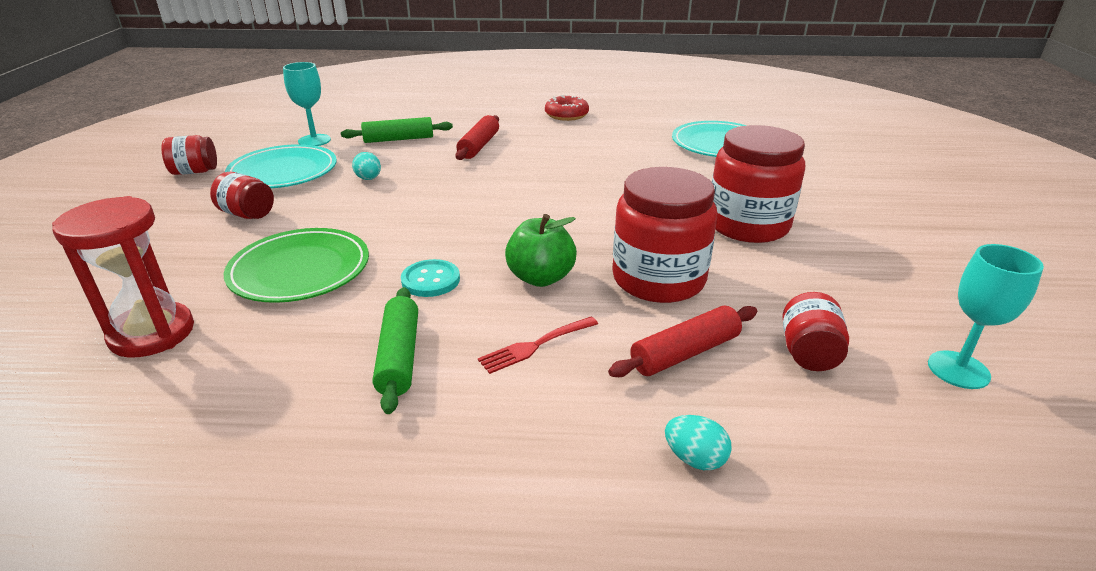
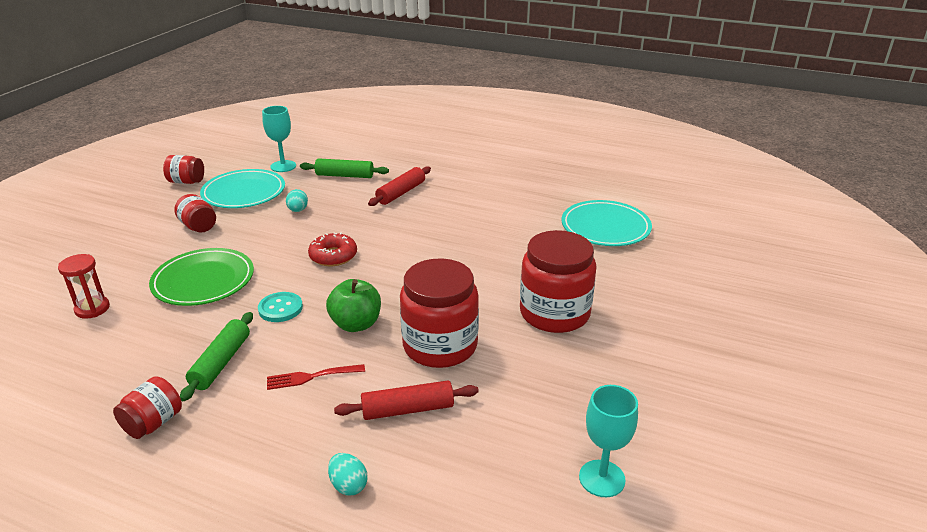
camera: 20 degrees right, 0 degrees up
red hourglass [52,196,194,358] -> red hourglass [58,254,110,319], size x0.63
red donut [545,95,589,121] -> red donut moved to [308,232,357,266]
red jar [782,292,849,371] -> red jar moved to [113,376,182,439]

